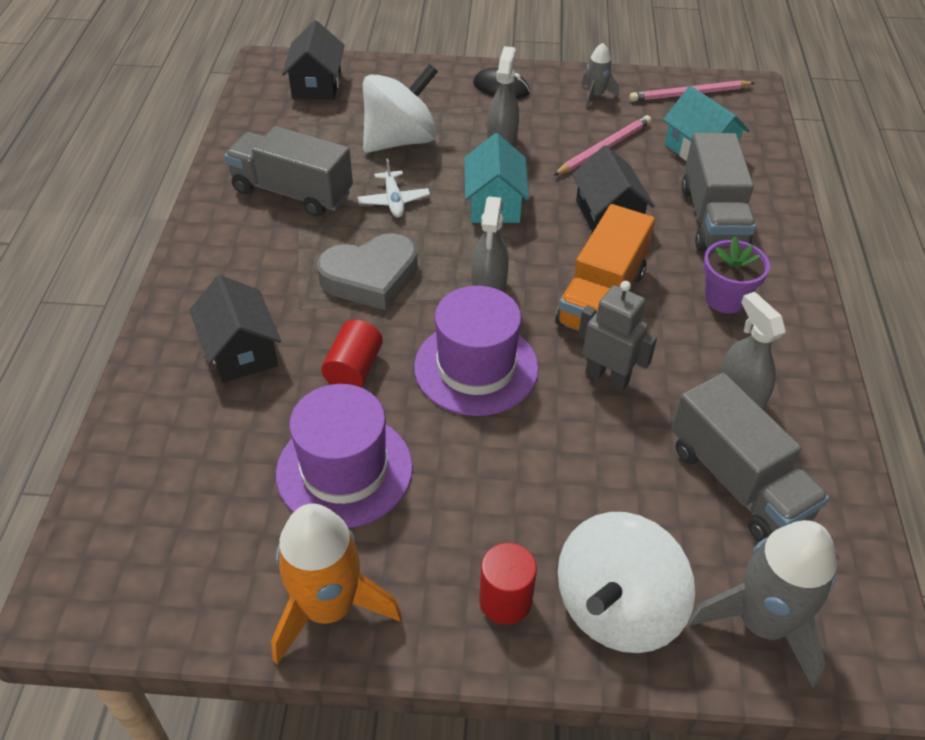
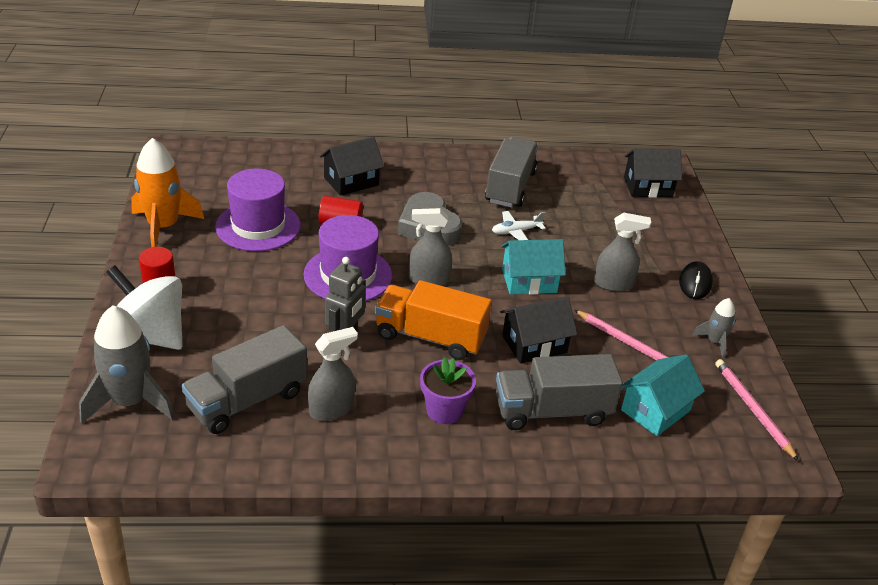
camera: 80 degrees right, 10 degrees down
white spinning top [363,64,438,153] -> none

